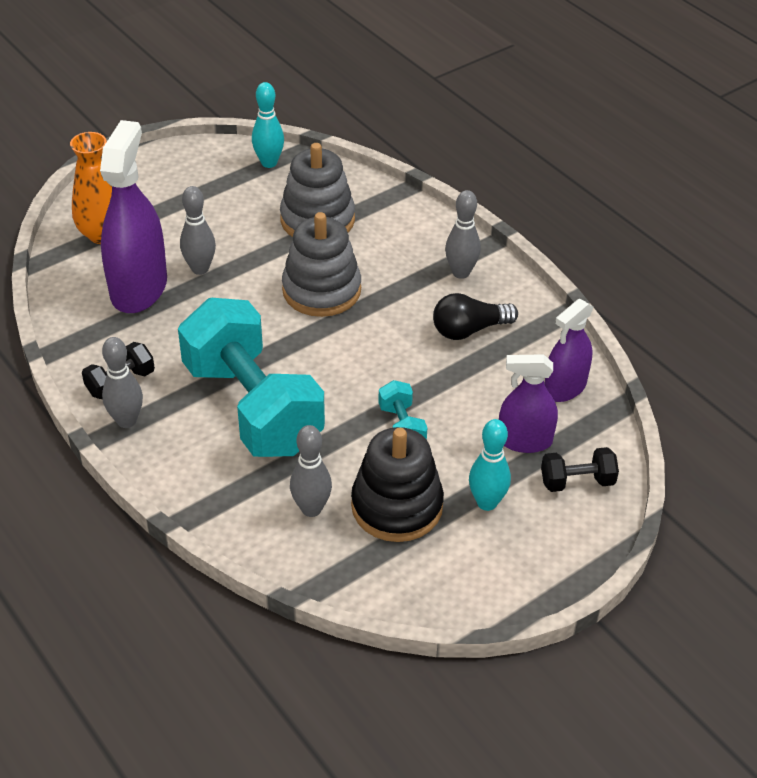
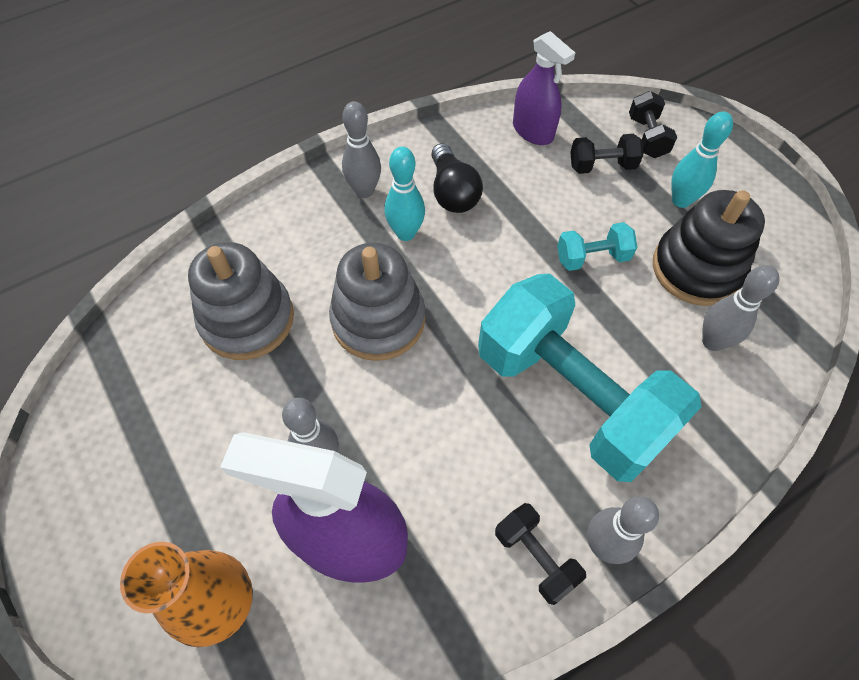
camera: 85 degrees left, 15 degrees up
turquoise dumbbell [178,298,325,457] -> turquoise dumbbell turned 75 degrees clockwise [478,274,701,482]
turquoise bowling pin [252,82,284,168] -> turquoise bowling pin moved to [384,147,425,241]
purple spray bottle [499,354,558,453] -> black dumbbell [570,134,643,174]

